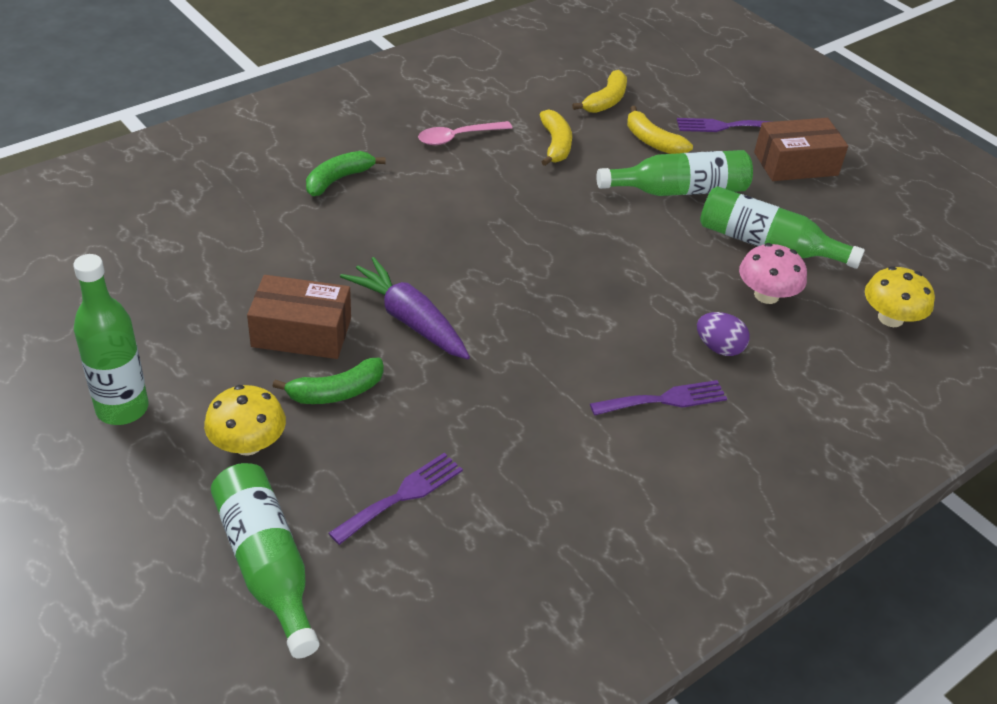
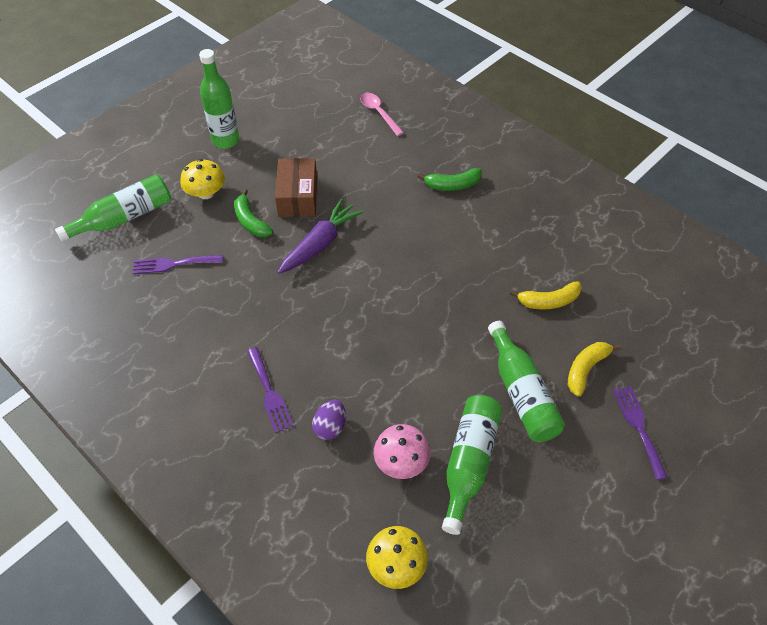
camera: 85 degrees right, 10 degrees up
green banana [306,151,385,196] -> green banana turned 135 degrees clockwise [417,168,482,191]
purple fork [328,453,463,545] -> purple fork turned 135 degrees clockwise [133,255,223,274]
pink spoon [418,121,512,145] -> pink spoon moved to [360,93,404,136]
yellow banana [572,70,627,113] -> none
brown box [754,118,848,181] -> none

